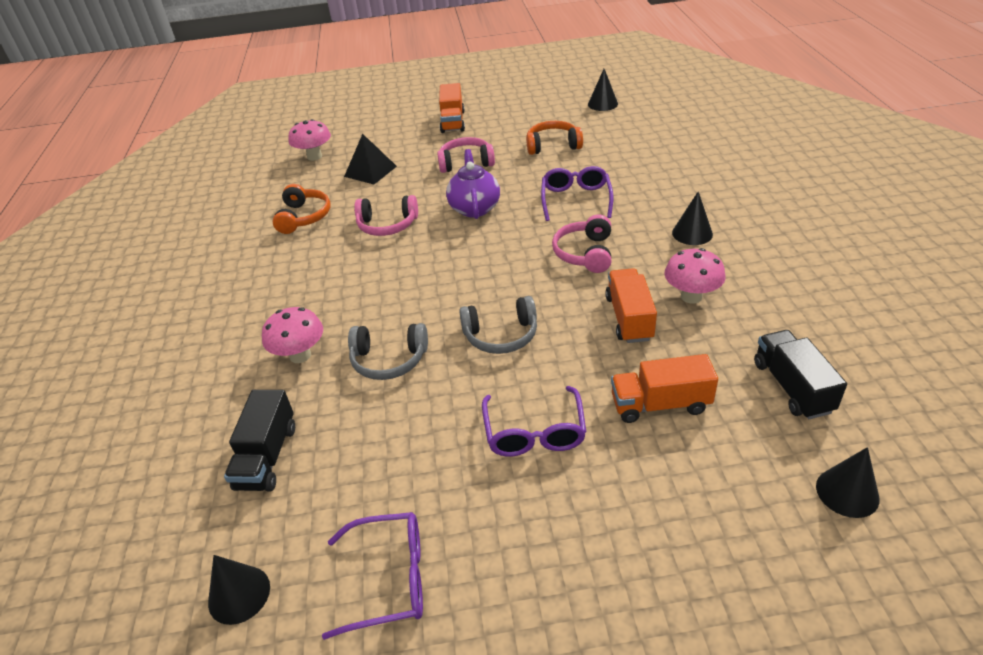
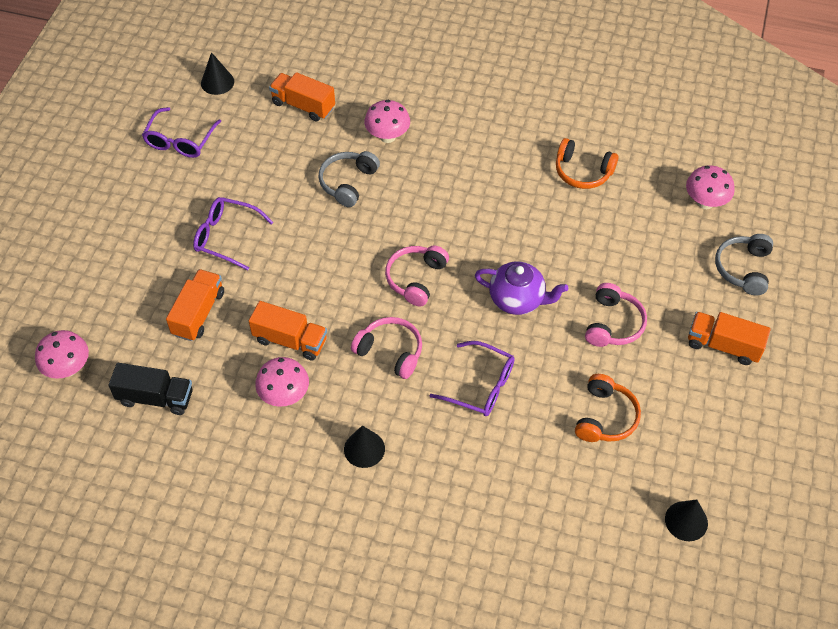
camera: 110 degrees right, 15 degrees up
black truck [224,390,295,491] -> orange truck [269,72,335,121]
black pyramid [344,134,397,184] -> none
pink headphones [354,195,418,236] -> pink headphones moved to [385,245,449,306]
grey headphones [459,296,537,354] -> grey headphones moved to [715,234,773,295]
black cone [816,447,879,518] -> pink mushroom [35,330,89,379]

